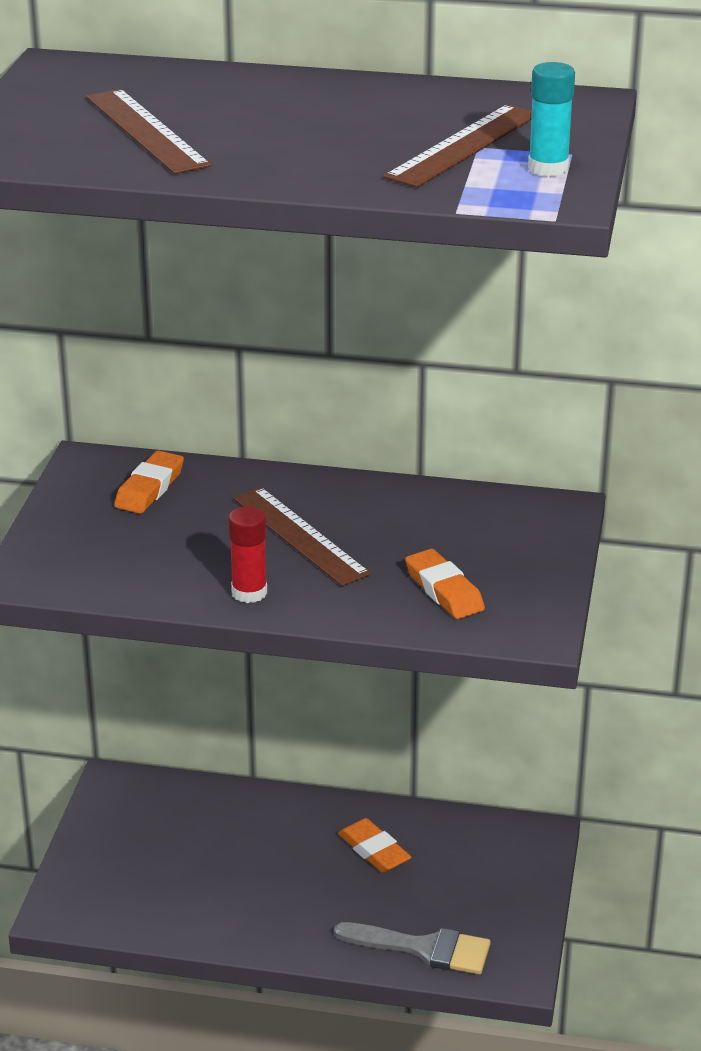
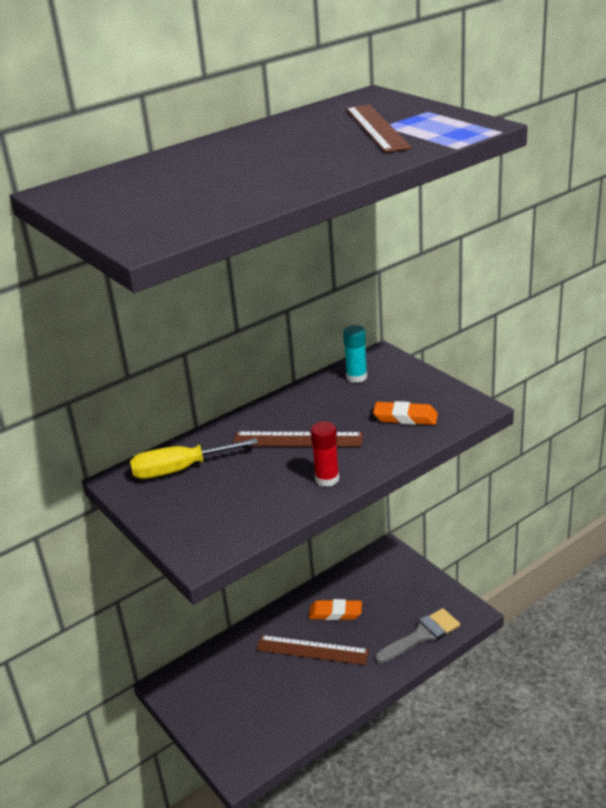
camera: 45 degrees left, 0 degrees up
brown ruler [86,89,211,174] -> brown ruler moved to [256,635,369,665]
orange eraser [114,450,184,514] -> yellow screwdriver [130,438,258,479]
turquoise glue stick [528,62,575,177] -> turquoise glue stick moved to [343,325,367,383]

